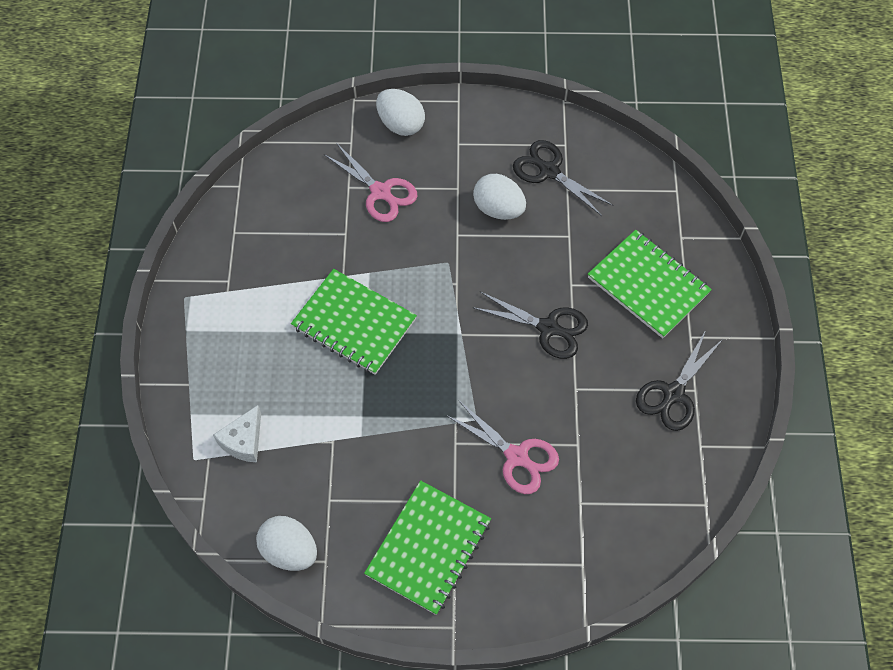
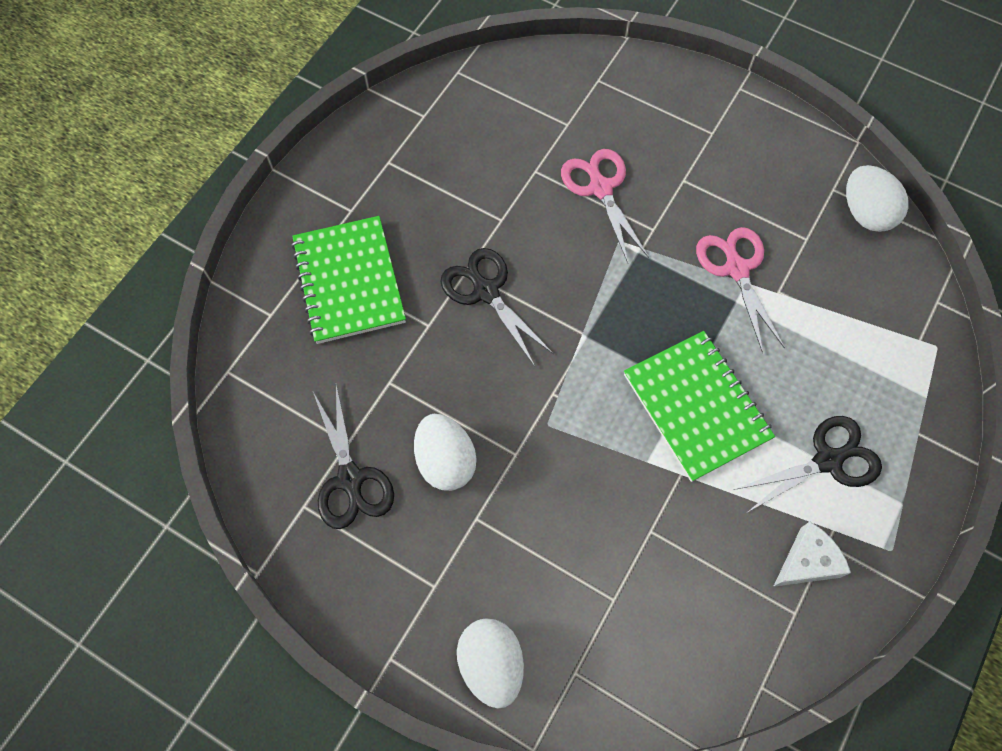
camera: 150 degrees left, 5 degrees up
white cheese [213,405,261,462] -> white cheese moved to [773,522,851,587]
pink scissors [323,143,418,222] -> pink scissors moved to [696,227,785,354]
green notebook [364,480,491,615] -> none
black scissors [636,330,723,431] -> black scissors moved to [734,416,882,512]

